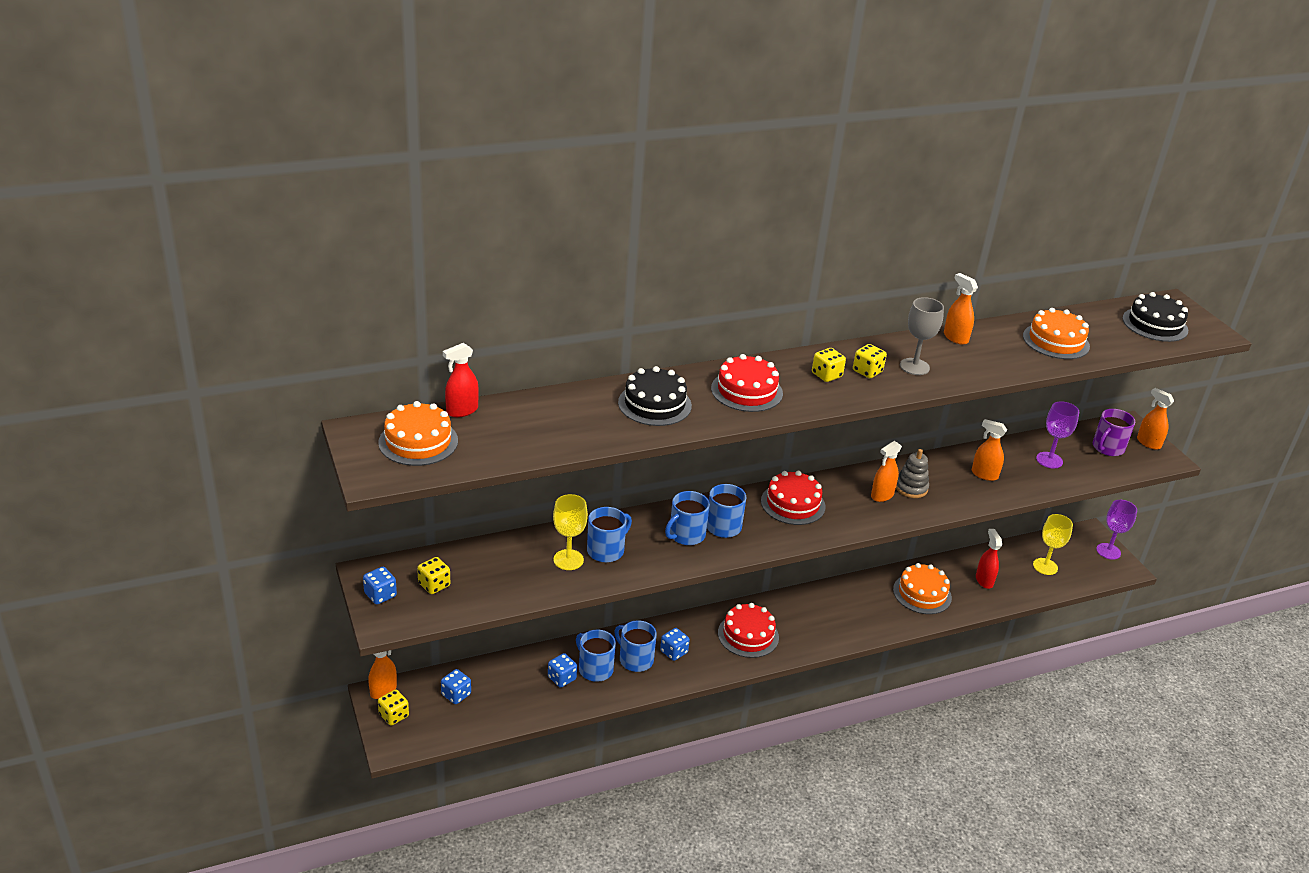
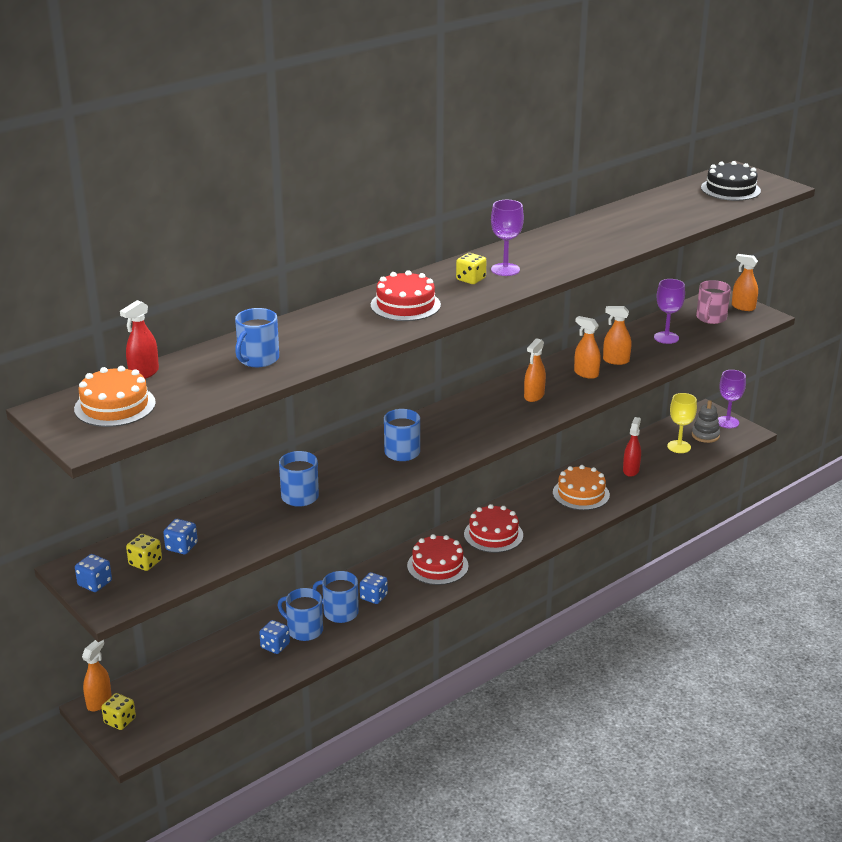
camera: 15 degrees left, 5 degrees down
blue dice [441,669,471,704] -> blue dice moved to [163,519,198,554]
yellow goblet [553,494,588,570] -> none
black cake [618,366,692,426] -> none
blue mug [665,491,710,545] -> blue mug moved to [235,308,279,367]
red cake [761,471,825,525] -> red cake moved to [464,504,523,553]
yellow dice [853,344,887,378] -> purple goblet [491,200,524,276]
grey stacking toy [896,449,929,498] -> grey stacking toy moved to [692,400,720,443]
grey goblet [900,297,944,375] -> none
orange spray bottle [944,273,978,345] -> orange spray bottle moved to [574,316,601,379]
red spray bottle [976,529,1002,589] -> red spray bottle turned 45 degrees clockwise [623,417,641,477]
orange cake [1023,308,1090,359] -> none
purple mug [1092,409,1135,456] -> pink mug [696,280,731,324]

